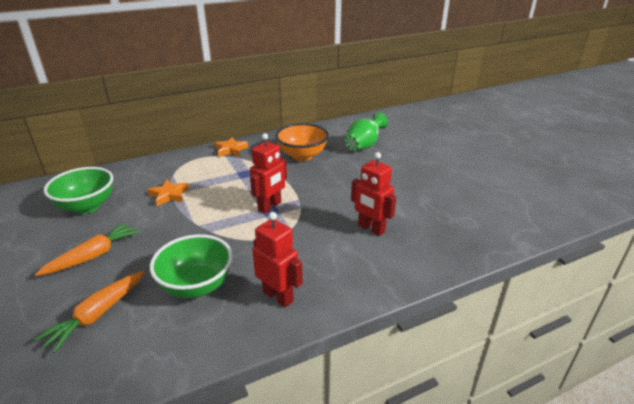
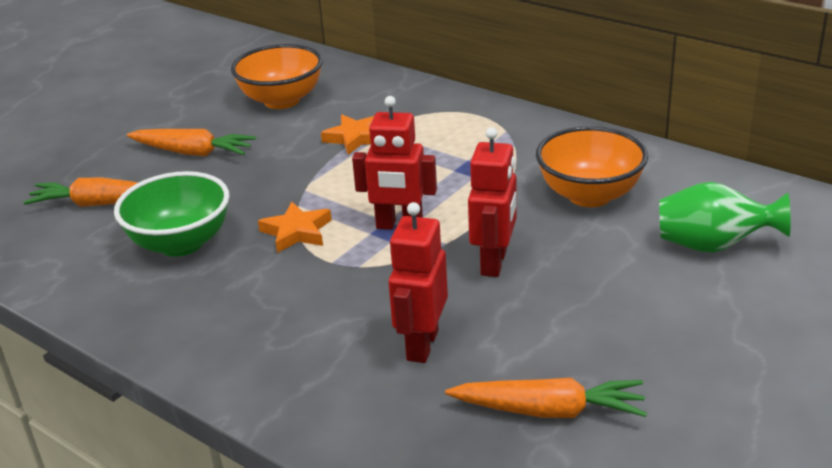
camera: 65 degrees right, 0 degrees up
green bowl [43,167,113,214] -> orange bowl [231,44,323,109]
orange star [214,137,248,157] -> orange star moved to [258,202,332,253]
red robot [252,212,303,308] -> red robot moved to [468,127,517,277]
none -> orange carrot [445,378,647,418]

